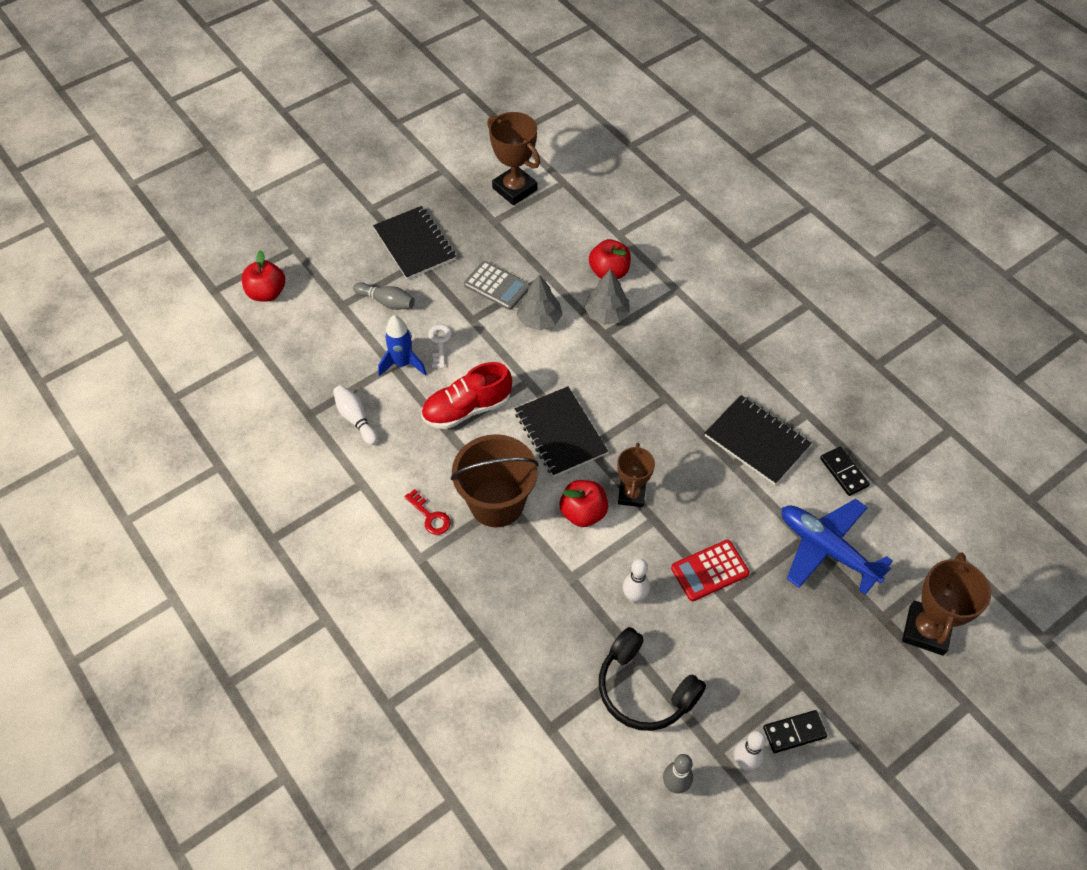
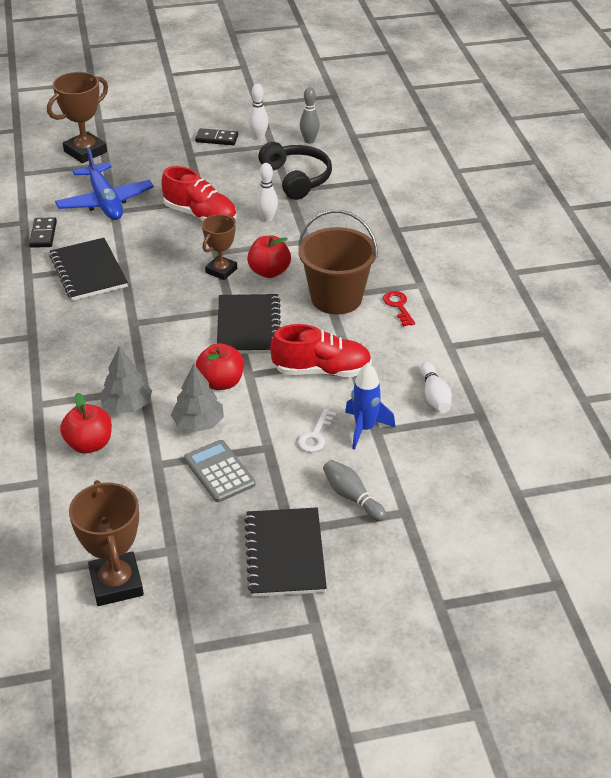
camera: 155 degrees left, 15 degrees down
red apple [242,250,285,302] -> red apple moved to [196,343,244,390]
red calculator [671,540,750,601] -> red shoe [161,166,237,221]

